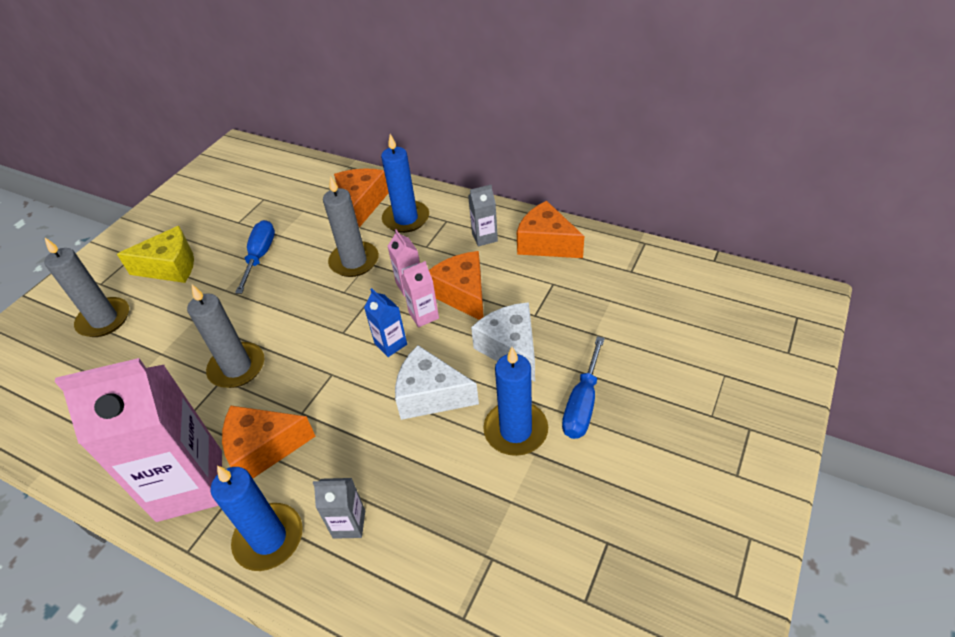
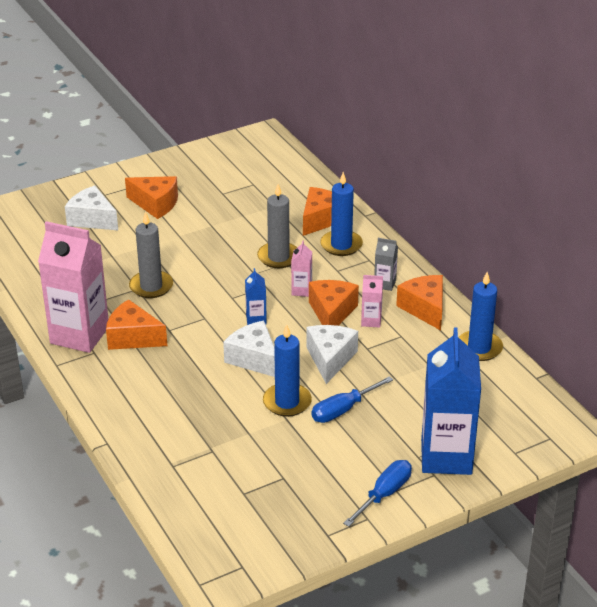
camera: 30 degrees right, 10 degrees down
grey candle [44,238,129,337] -> white cheese [65,185,118,230]
yellow cheese [117,226,194,283] -> orange cheese [125,176,178,219]
blue candle [211,466,302,571] -> blue candle moved to [459,272,503,361]
blue screwdriver [235,220,275,294] -> blue screwdriver moved to [343,460,412,527]
grey carton [313,478,365,539] -> none
pink carton [401,261,439,327] -> pink carton moved to [361,275,383,328]
none -> blue carton [421,327,481,475]

